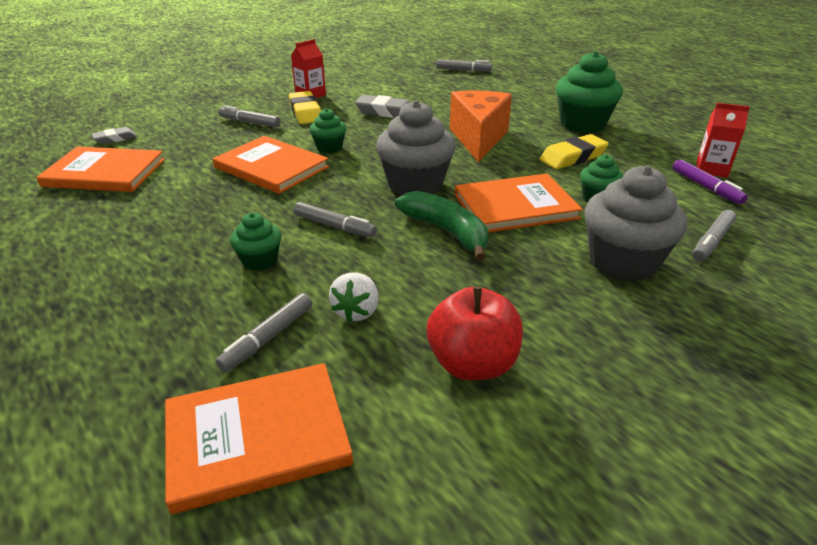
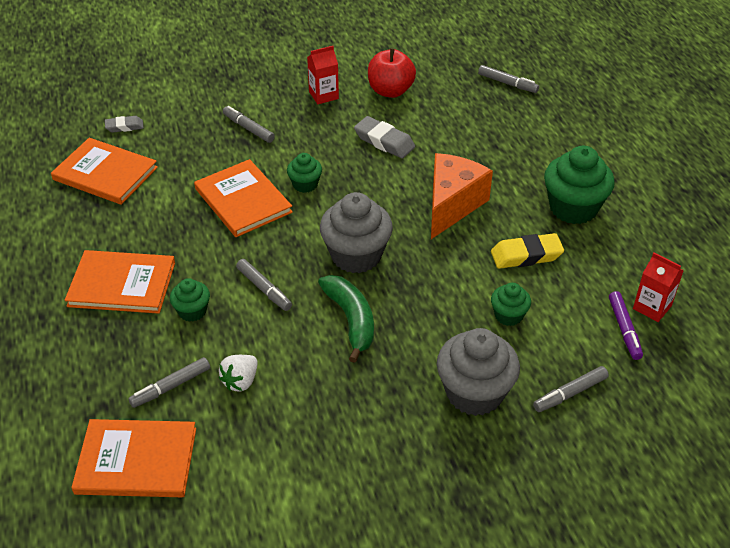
camera: 20 degrees right, 10 degrees up
yellow eraser [289,91,321,124] -> none
red apple [427,287,523,380] -> red apple moved to [368,48,416,98]
orange book [455,174,583,233] -> orange book moved to [65,250,175,314]

